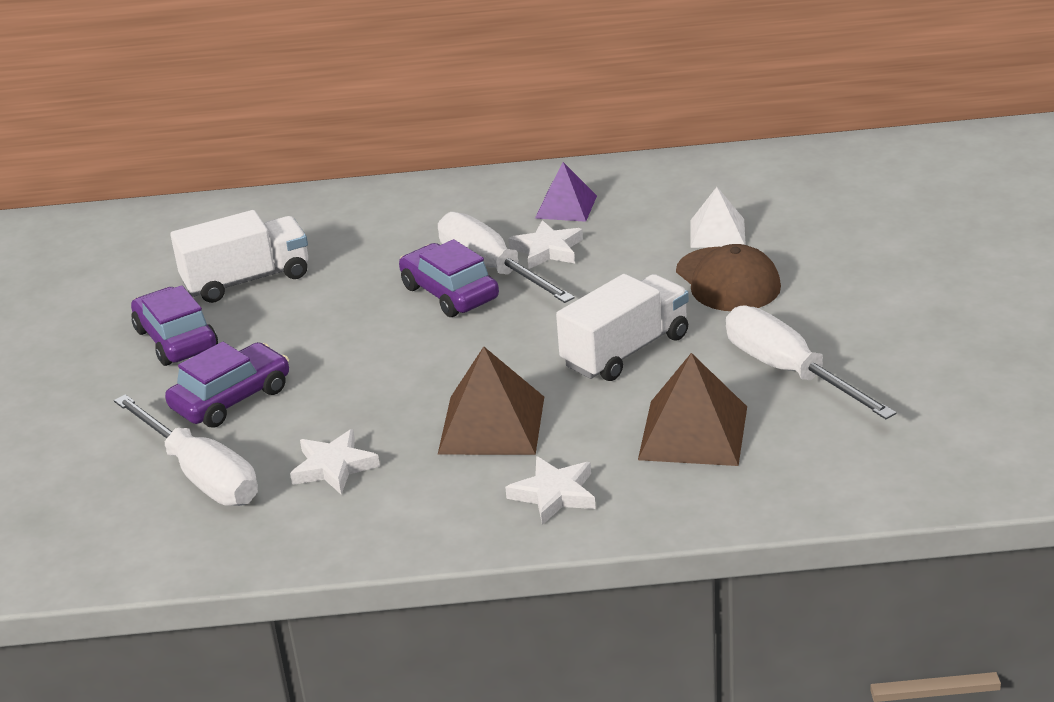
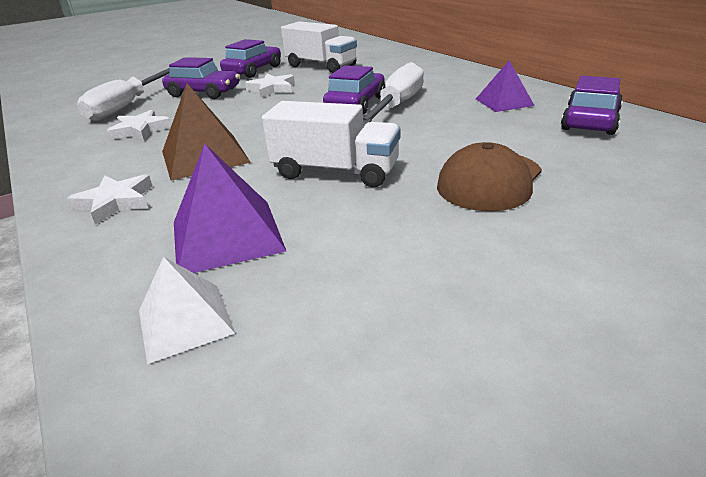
camera: 60 degrees right, 0 degrees up
white star [508,220,583,269] -> white star moved to [245,74,295,98]
brown pyramid [638,353,747,466] -> purple pyramid [174,143,286,273]
white pyramid [690,187,746,248] -> white pyramid moved to [139,257,235,364]
white screwdriver [726,306,896,419] -> none
none -> purple car [561,76,623,135]

